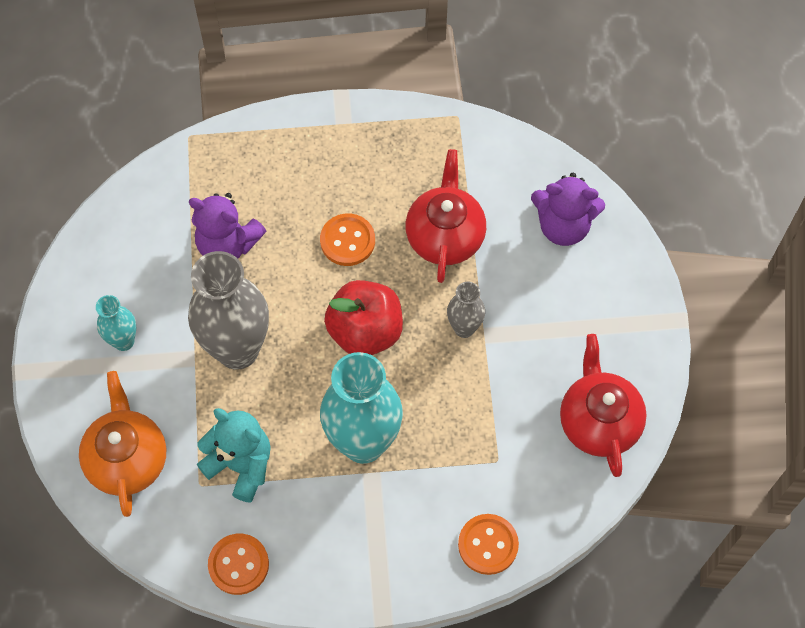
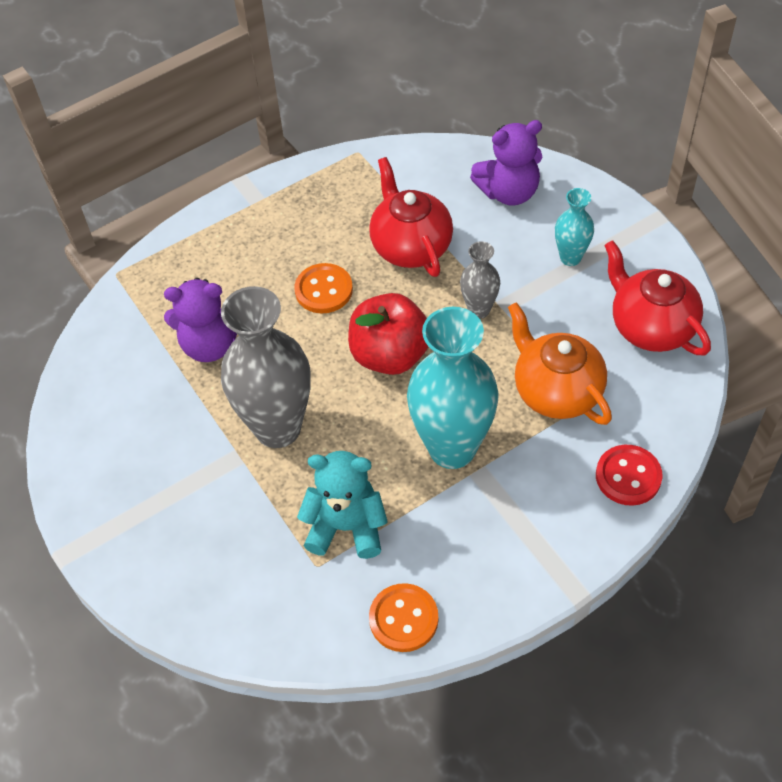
camera: 25 degrees left, 10 degrees down
orange teapot [79,371,166,517] -> orange teapot moved to [508,302,612,425]
turquoise vase [96,295,136,351] -> turquoise vase moved to [555,188,594,266]
orange button [458,514,519,575] -> red button [596,445,663,506]

